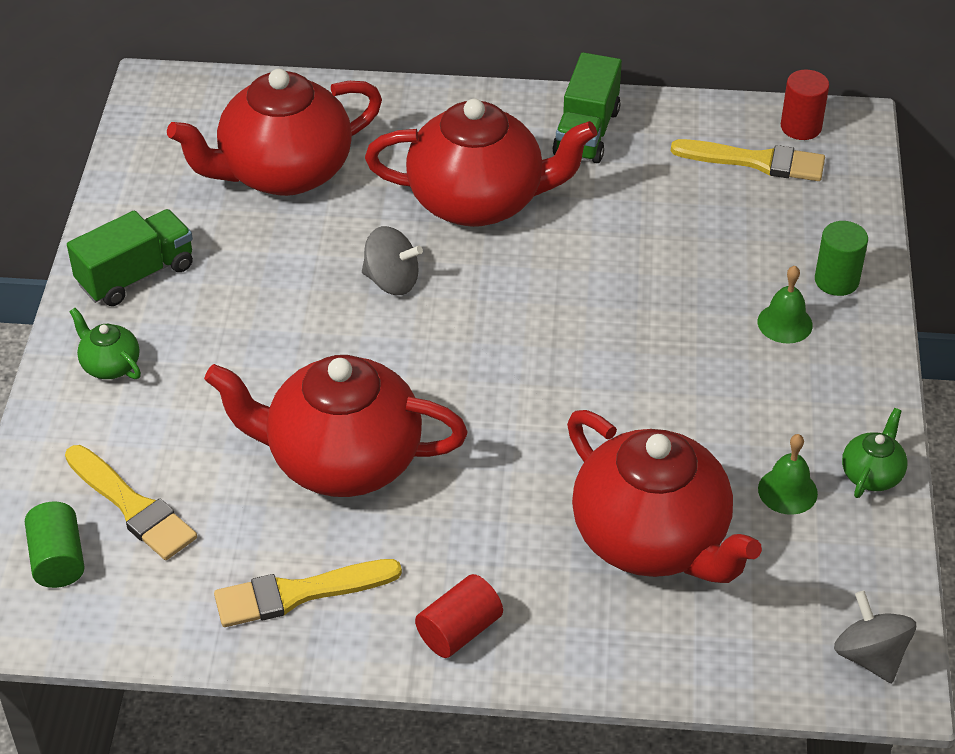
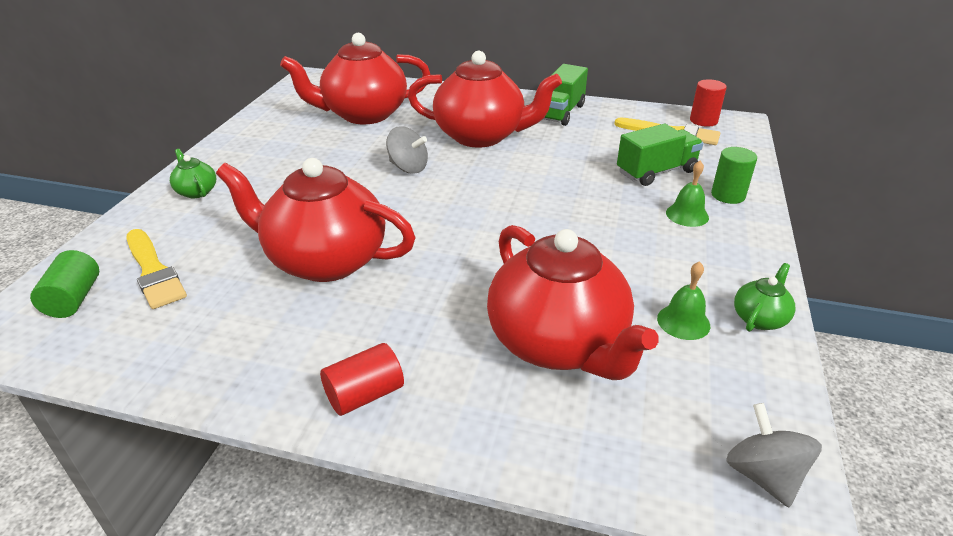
camera: 10 degrees right, 10 degrees down
green truck [67,209,193,306] -> green truck moved to [617,124,703,186]
yellow brush [214,559,402,627] -> none

